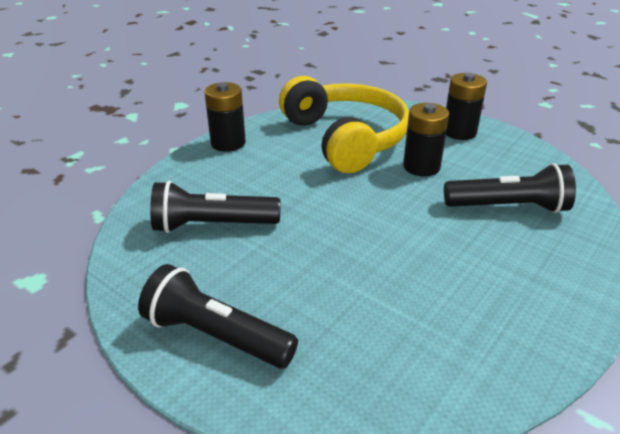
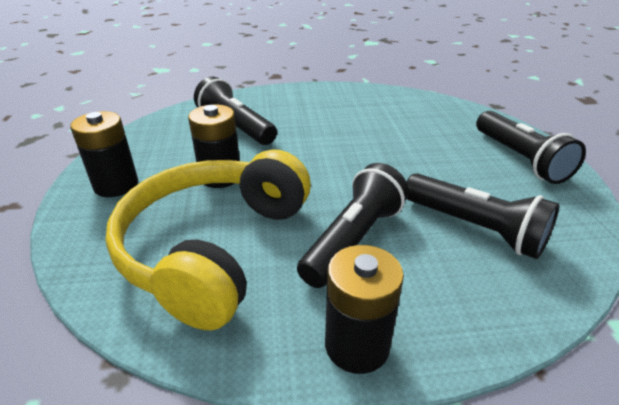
camera: 135 degrees left, 0 degrees up
none -> black flashlight [297,163,409,288]

